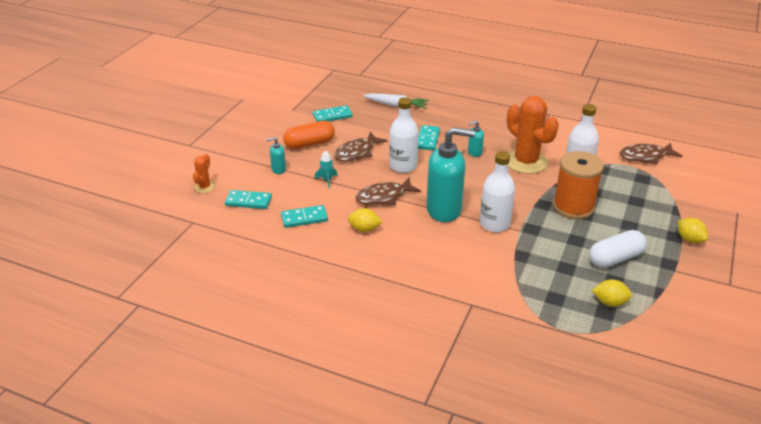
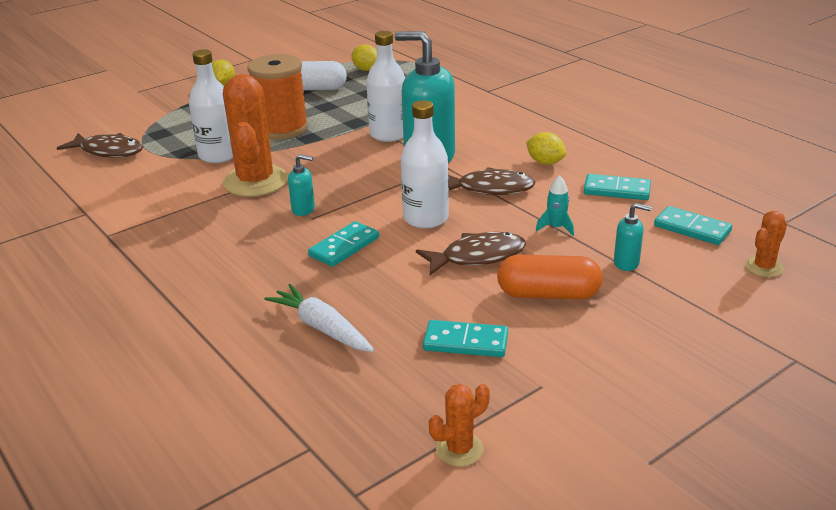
camera: 150 degrees left, 5 degrees down
none -> orange cactus [429,384,490,466]

